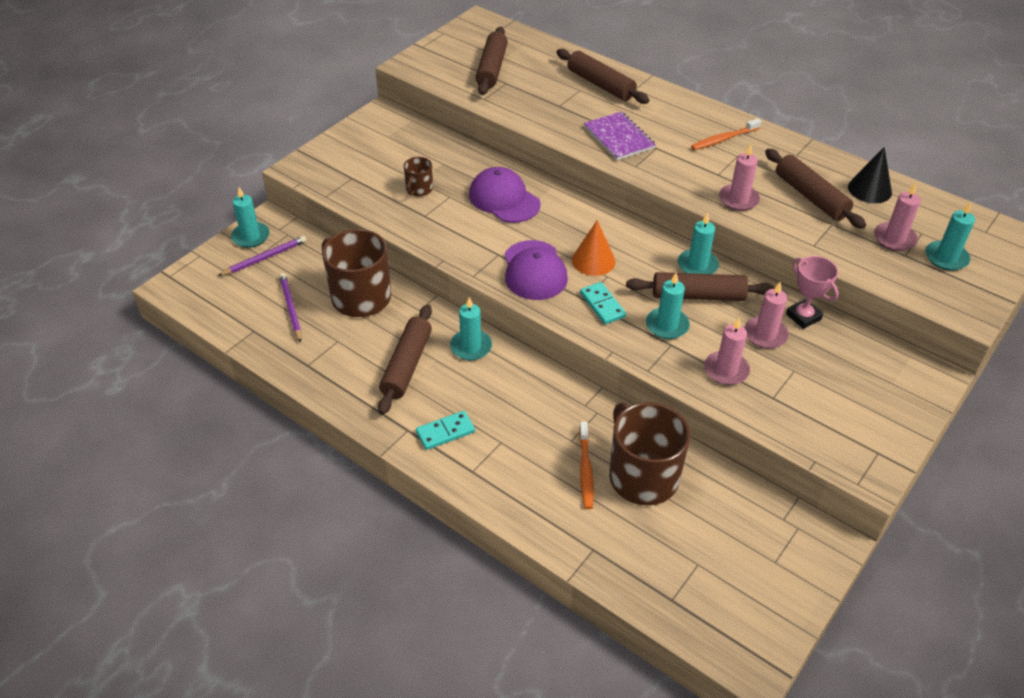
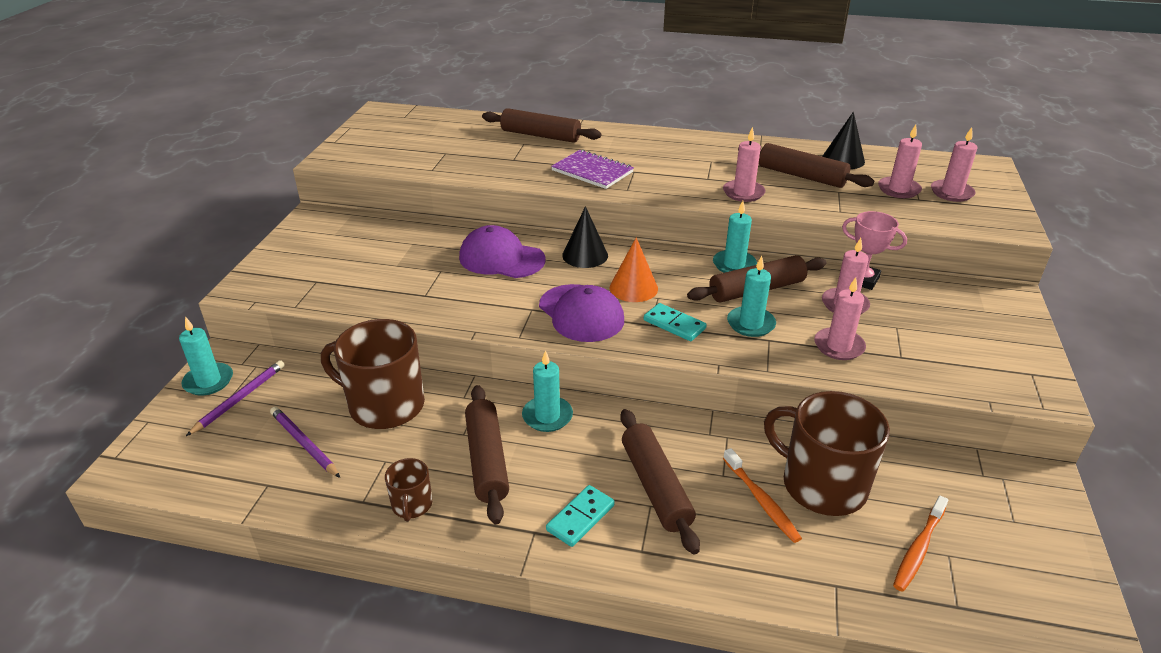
camera: 25 degrees left, 10 degrees down
brown mug [404,157,433,196] -> brown mug moved to [385,458,432,522]
brown rolling pin [475,27,508,95] -> brown rolling pin moved to [620,409,700,555]
orange toothbrush [691,118,762,150] -> orange toothbrush moved to [893,496,948,592]
turquoise candle [926,201,975,271] -> pink candle [931,127,977,202]
none -> black cone [562,206,608,268]

